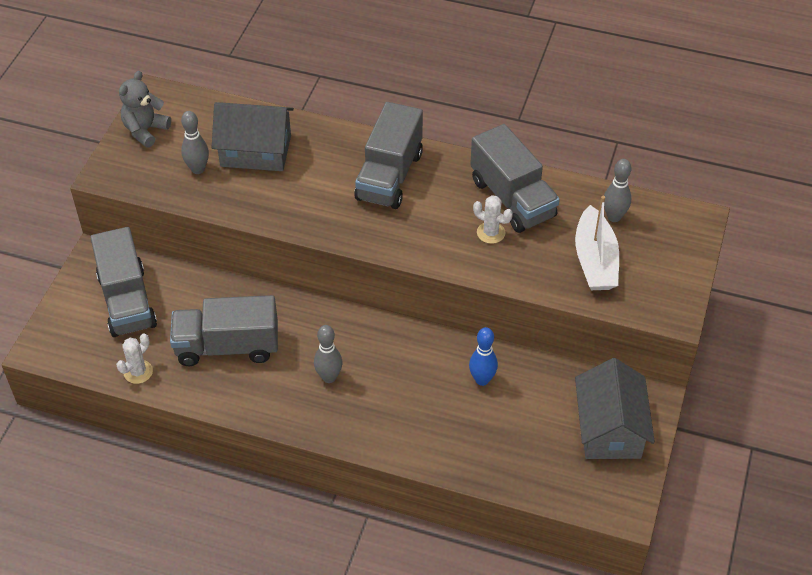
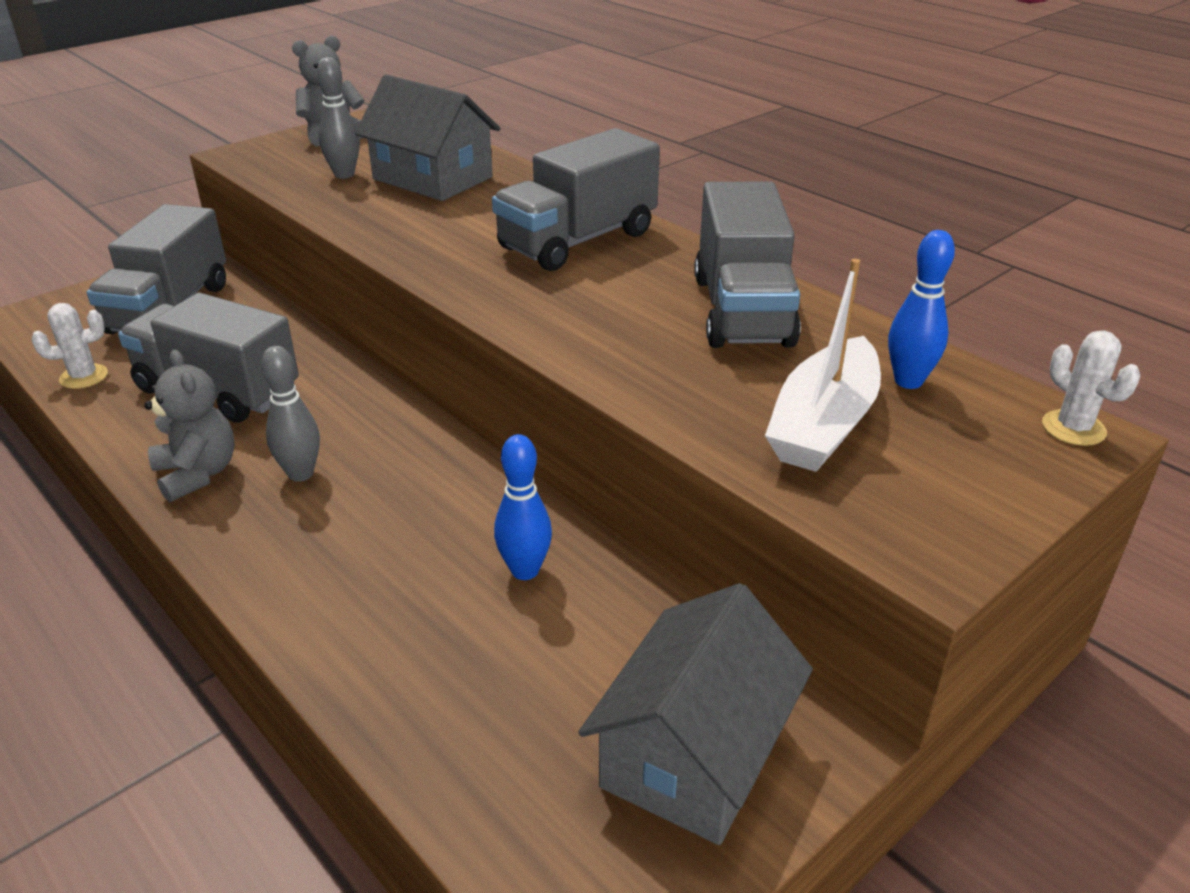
camera: 30 degrees right, 15 degrees down
white cactus [473,195,513,244] -> white cactus moved to [1042,330,1140,446]
grey bowling pin [604,159,631,222] -> blue bowling pin [888,230,955,389]
none -> grey teddy bear [144,350,235,502]

